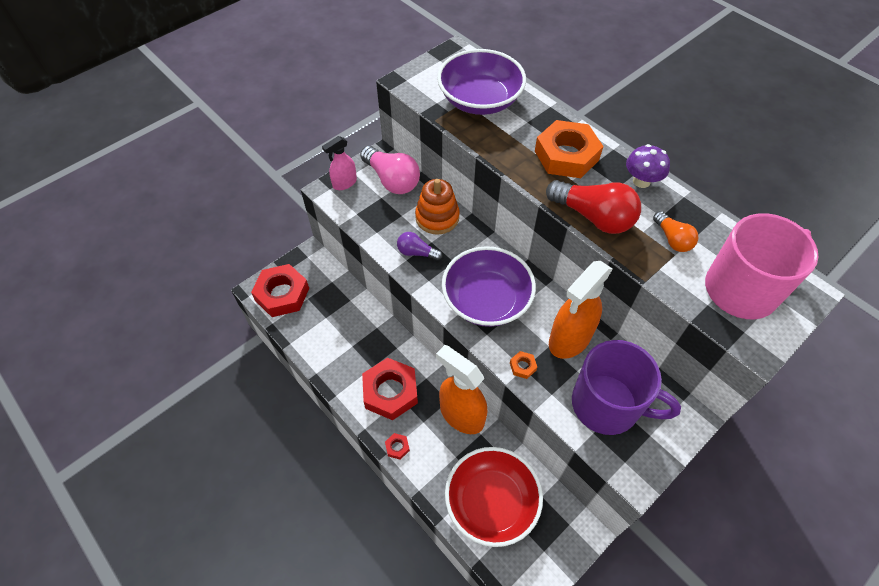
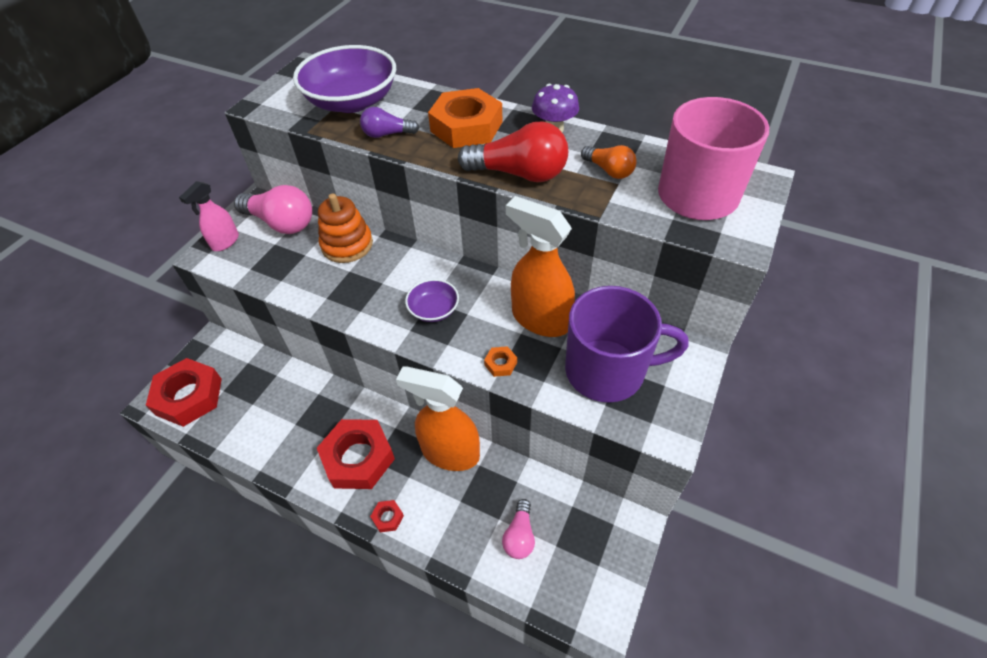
camera: 20 degrees left, 5 degrees down
purple light bulb [397,232,442,261] -> purple light bulb moved to [360,107,419,138]
purple bowl [442,246,536,327] -> purple bowl [405,279,459,322], size x0.49
red bowl [445,447,543,547] -> pink light bulb [502,499,535,559]
orange spray bottle [549,261,612,359] -> orange spray bottle turned 105 degrees clockwise [506,196,575,337]

